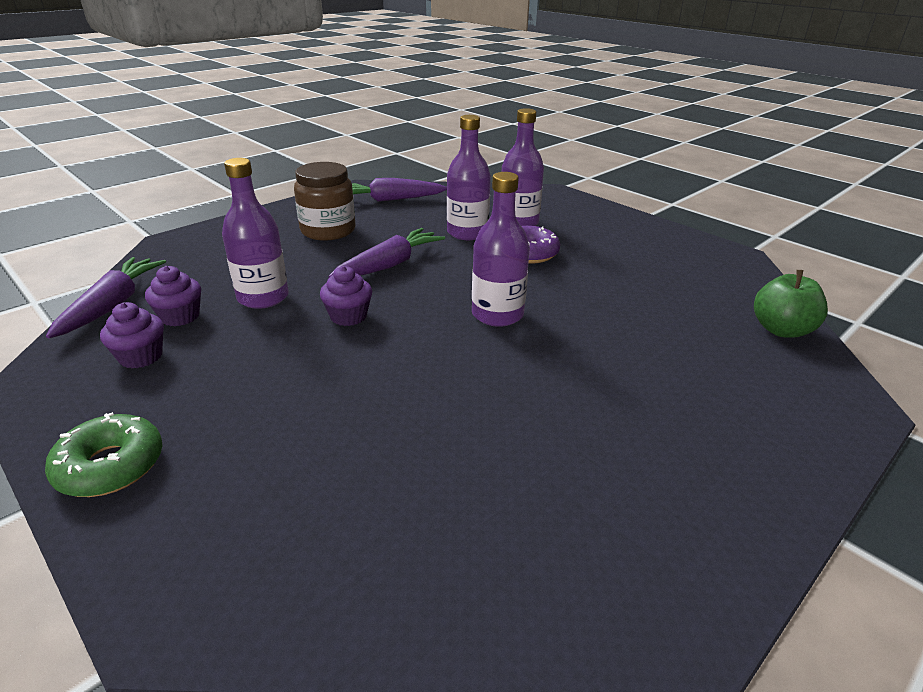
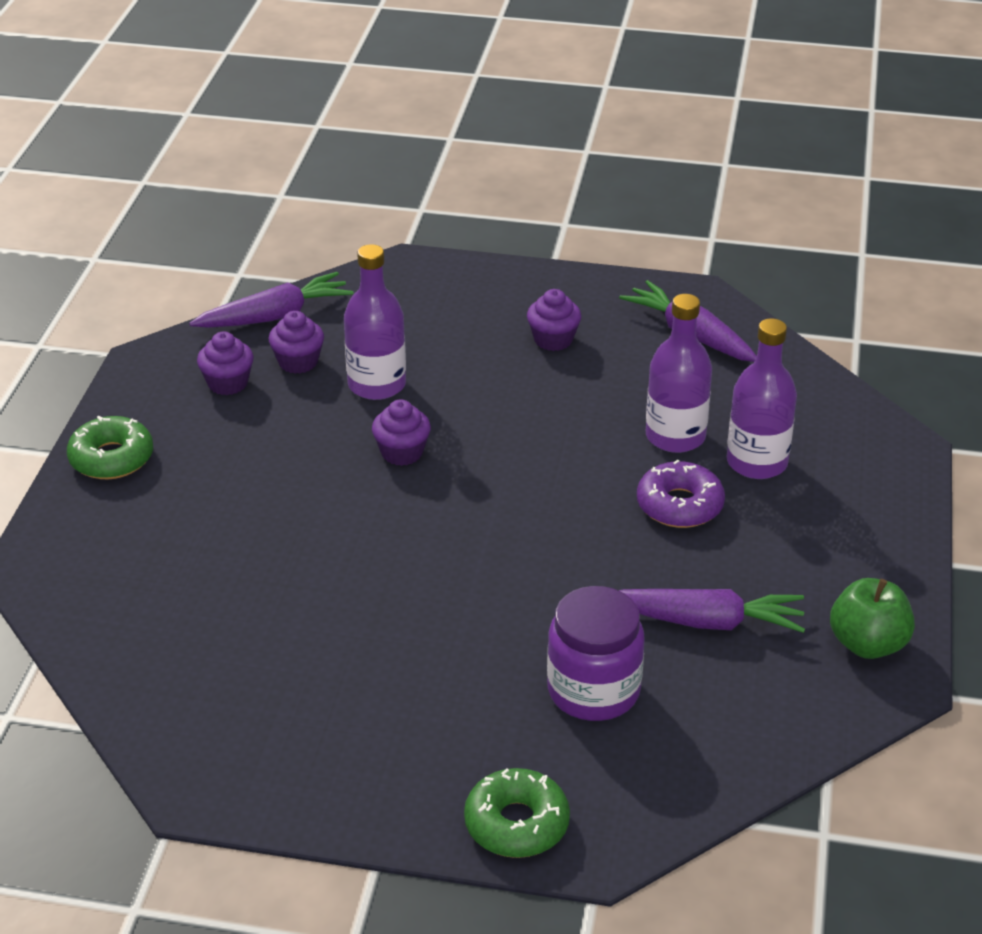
camera: 55 degrees right, 5 degrees up
brown jar [294,162,356,241] -> purple cupcake [527,289,581,351]
purple carrot [329,228,445,277] -> purple carrot moved to [619,589,805,633]
purple bottle [472,172,530,327] -> none
green apple [754,270,828,338] -> green apple moved to [830,578,915,659]
none -> green donut [464,768,570,858]
none -> purple jar [547,586,645,721]

